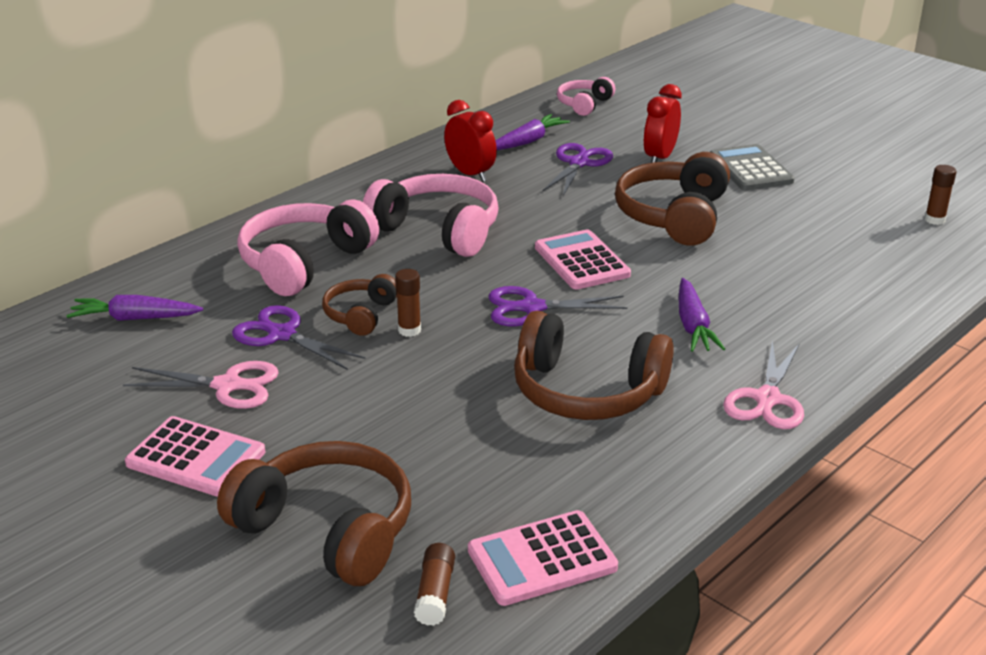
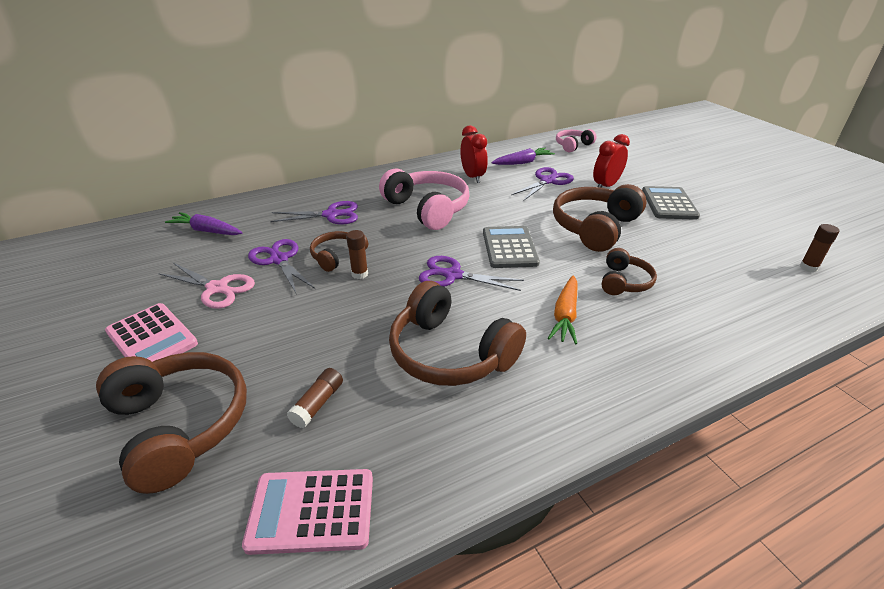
camera: 20 degrees right, 5 degrees up
pink headphones [237,200,379,296] -> purple scissors [270,201,358,225]
brown glue stick [414,543,455,626] -> brown glue stick moved to [287,368,343,428]
pink calculator [535,230,631,290] -> grey calculator [483,226,540,268]
purple carrot [679,278,725,352] -> orange carrot [548,275,577,344]
pink scissors [723,340,804,429] -> none
none -> brown headphones [602,248,657,295]

